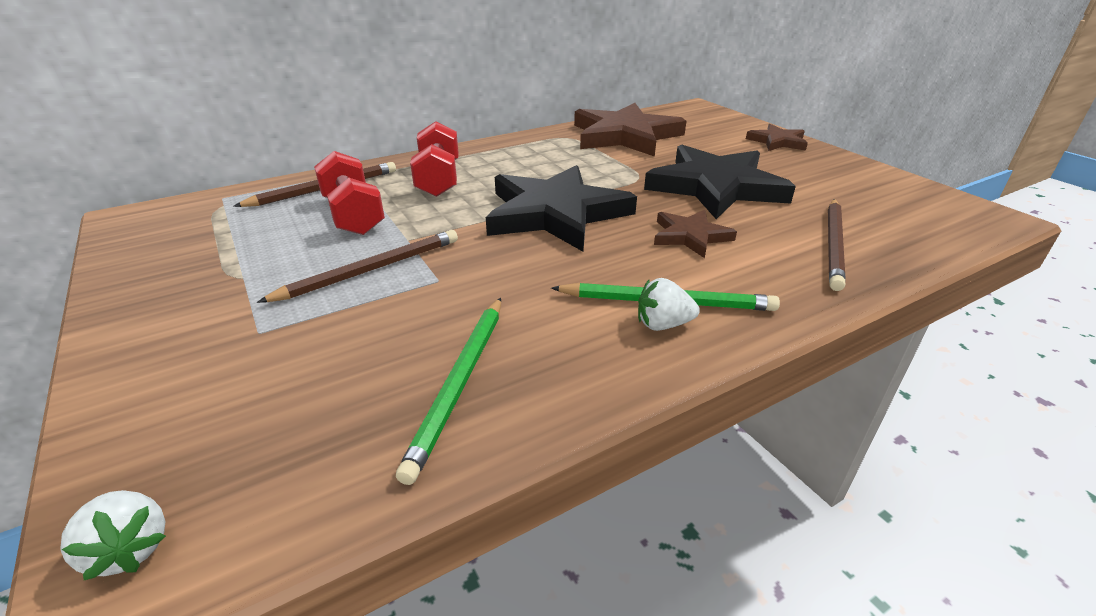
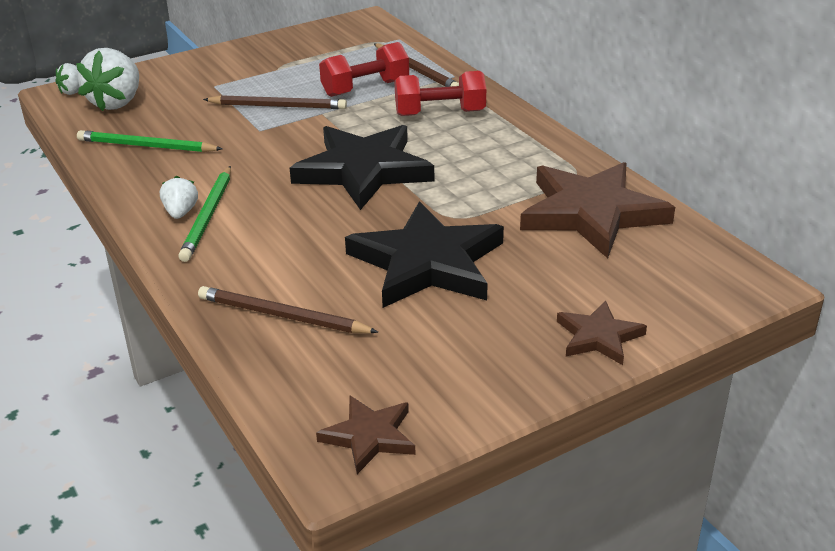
camera: 90 degrees right, 0 degrees up
brown pencil [257,230,458,303] -> brown pencil turned 45 degrees counterclockwise [203,95,347,109]
brown star [654,210,737,258] -> brown star moved to [316,396,416,474]
none -> white strawberry [76,48,139,111]

